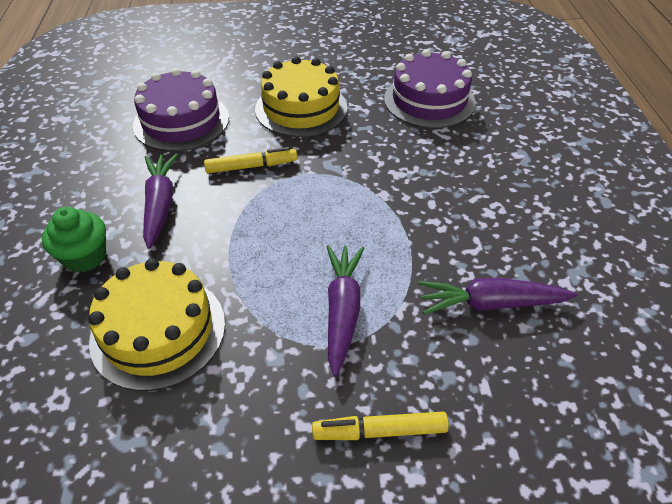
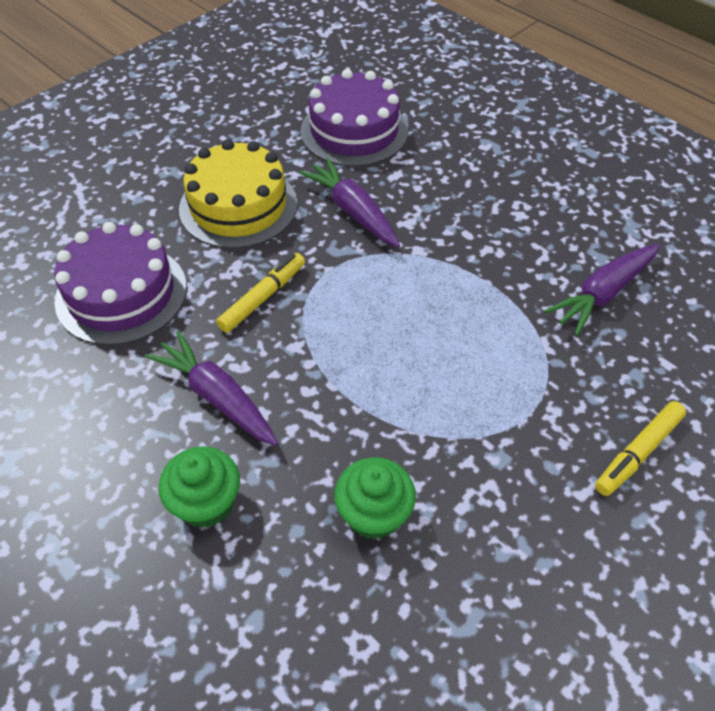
camera: 40 degrees left, 5 degrees up
yellow cake [89,258,225,391] -> green cupcake [334,457,416,540]
purple carrot [326,245,364,377] -> purple carrot moved to [299,158,400,247]

